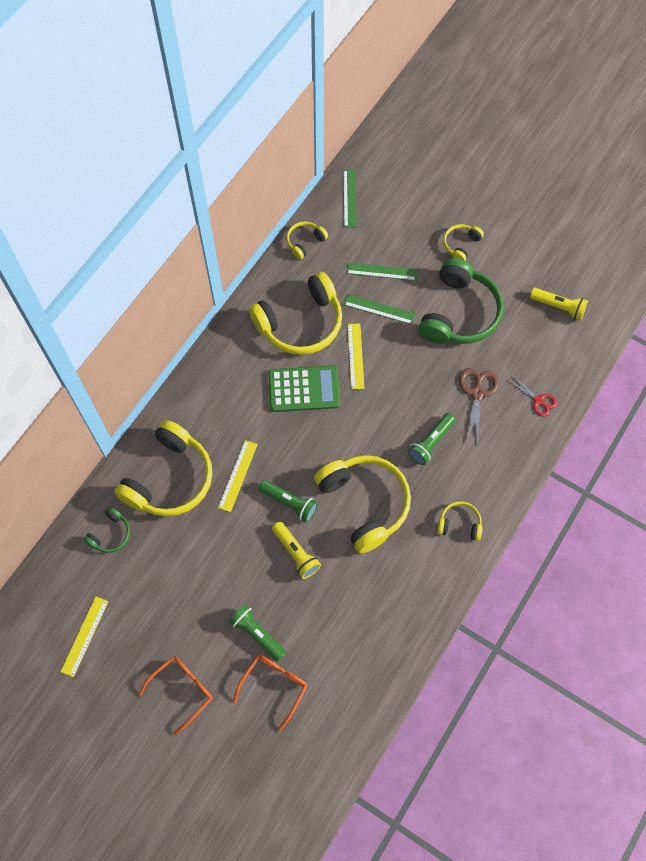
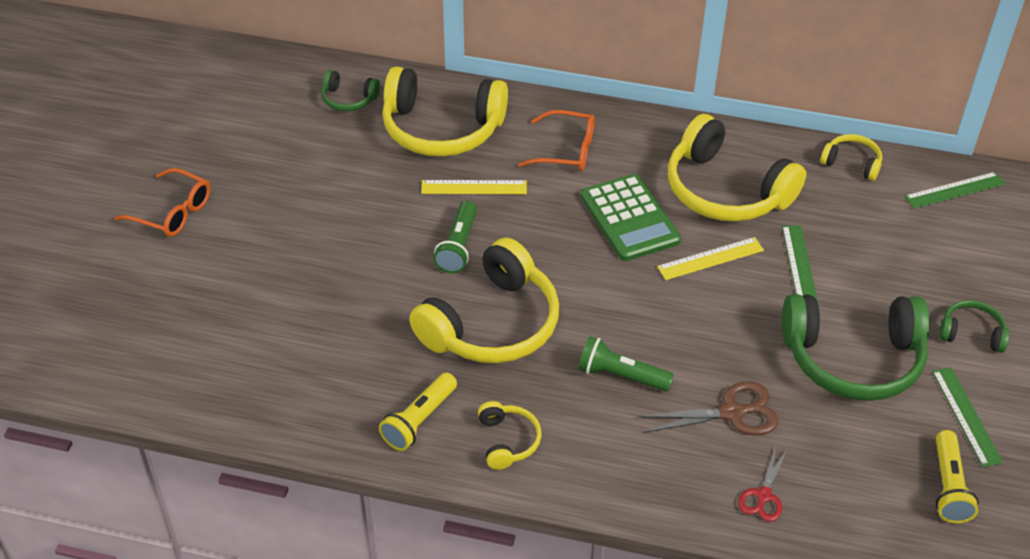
camera: 70 degrees right, 20 degrees down
yellow ruler [61,597,109,677] -> none
green flashlight [229,604,286,662] -> none
orange glasses [233,655,307,731] -> orange glasses moved to [518,110,595,171]
yellow flashlight [272,522,321,579] -> yellow flashlight moved to [379,373,457,451]
green ruler [347,263,417,281] -> green ruler moved to [932,367,1003,467]
yellow headphones [443,224,484,261] -> green headphones [939,300,1009,353]

